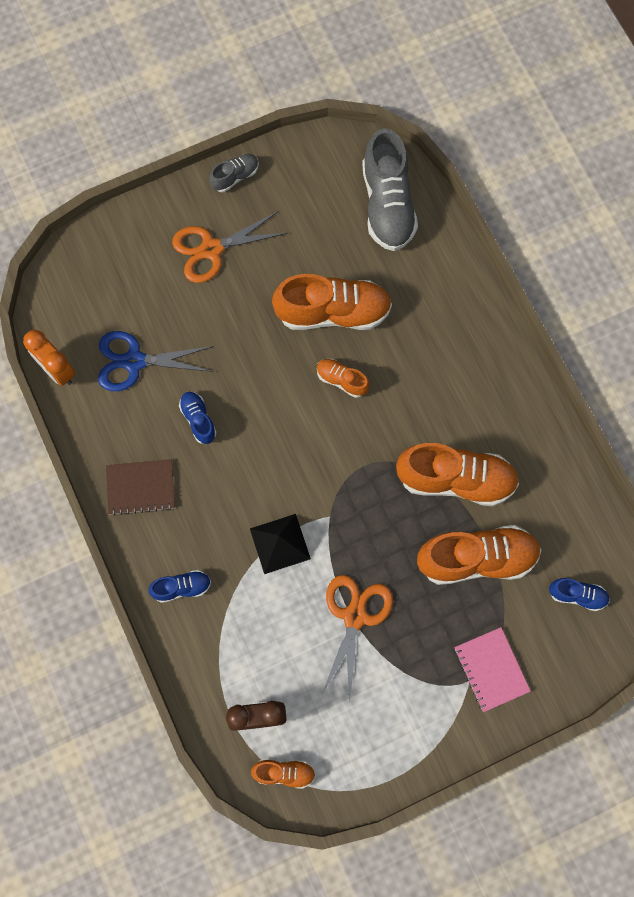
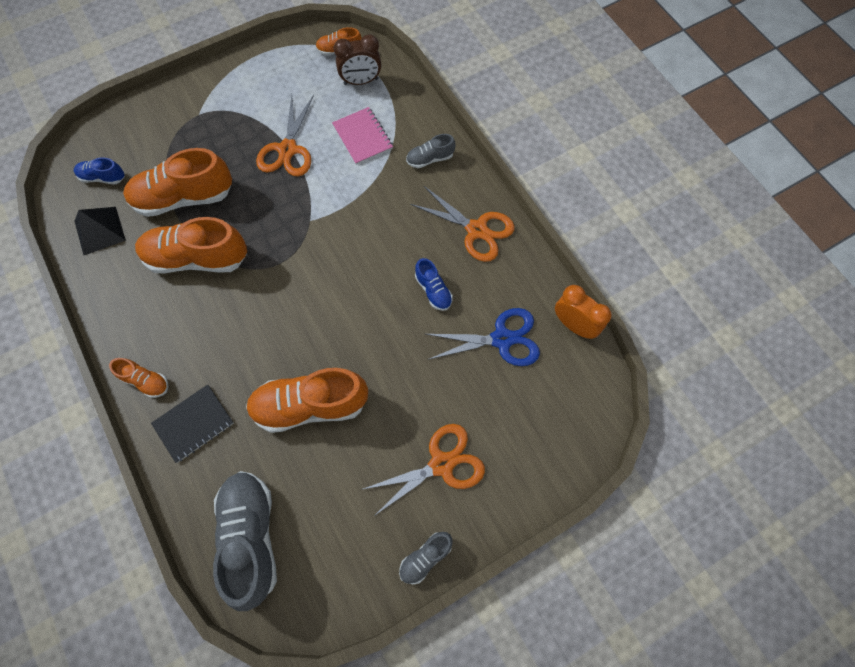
camera: 175 degrees right, 5 degrees down
brown notebook [106,459,175,516] -> orange scissors [410,186,515,262]
blue shoe [149,570,211,603] -> grey shoe [406,134,455,168]
black pyramid [250,514,311,574] -> black pyramid moved to [74,207,126,255]
orange shoe [317,359,370,398] -> orange shoe moved to [109,358,168,398]
pink notebook [454,627,531,712] -> pink notebook moved to [332,107,393,165]
none -> black notebook [151,384,233,463]

